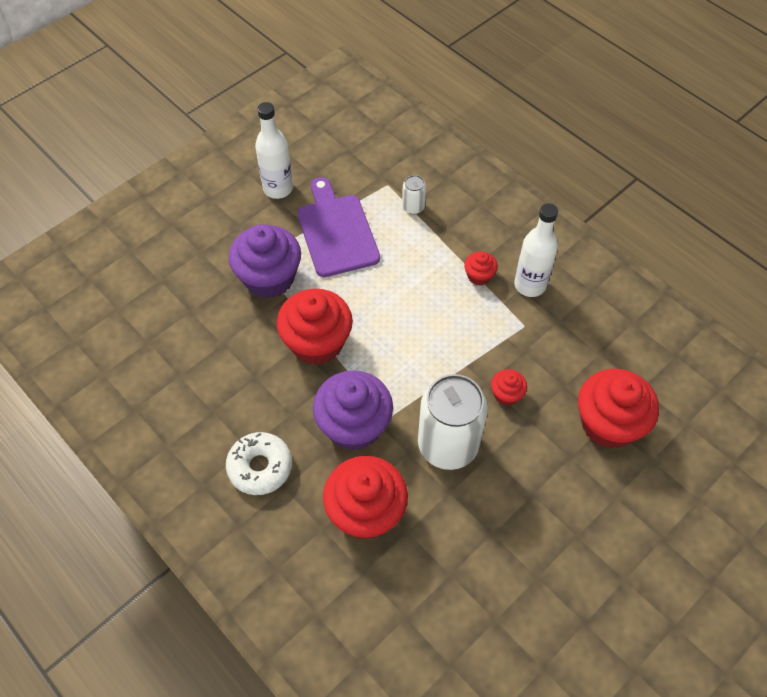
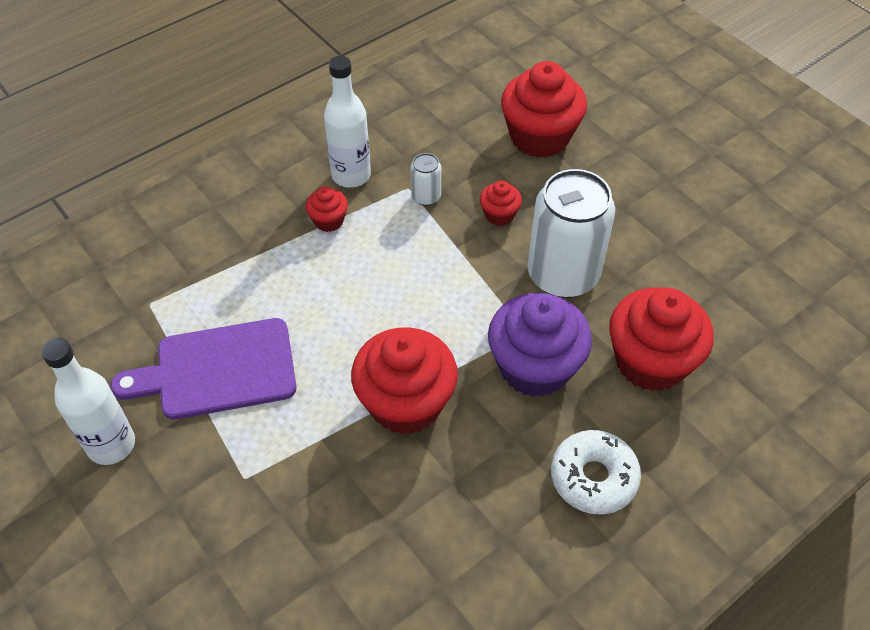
camera: 85 degrees left, 5 degrees down
purple cupcake [229,224,301,298] -> none
white can [402,175,426,214] -> white can moved to [410,153,441,206]

